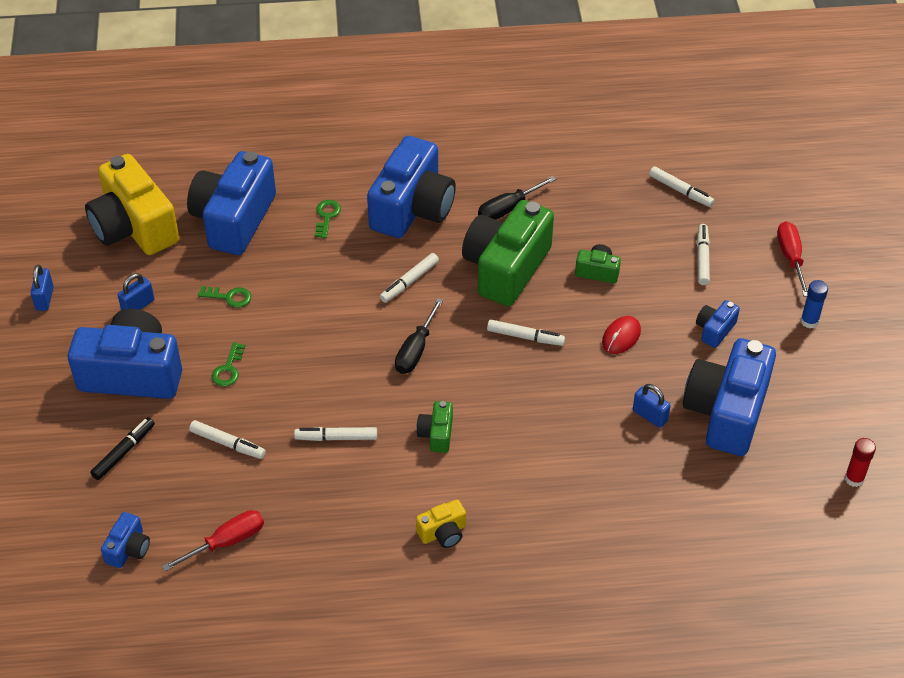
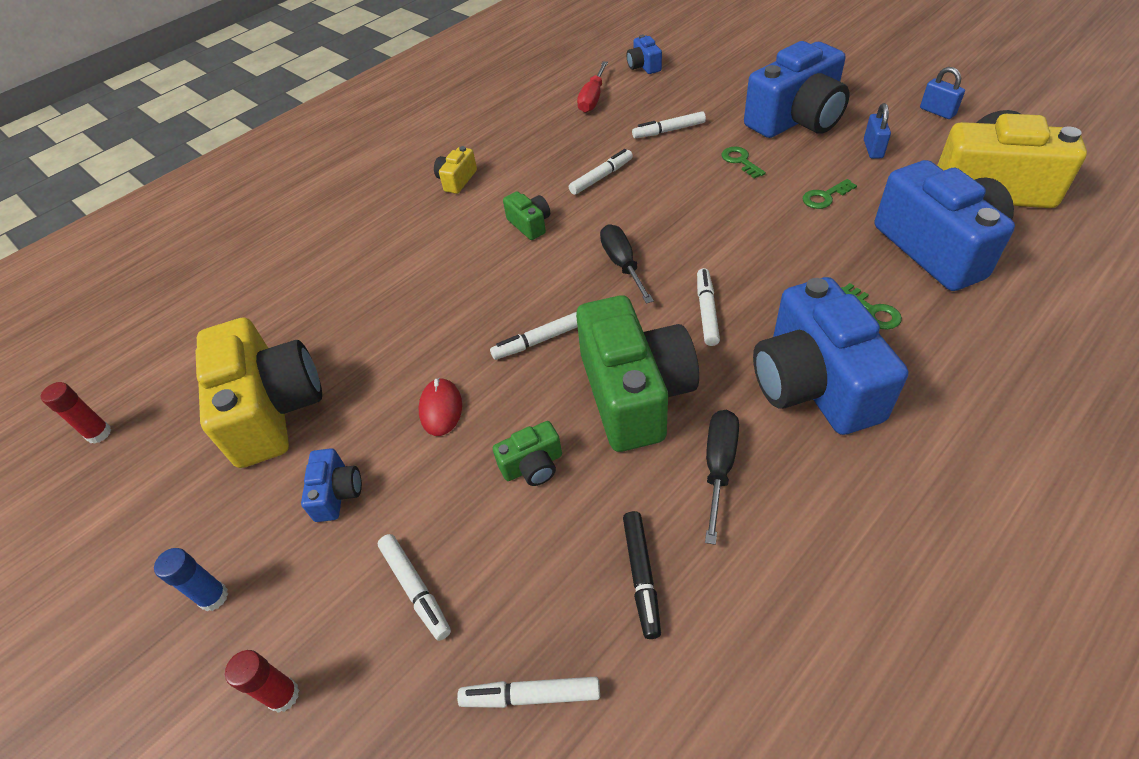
camera: 145 degrees right, 0 degrees up
black marker [90,417,155,480] -> black marker moved to [623,511,661,639]
blue padlock [633,384,671,428] -> none
blue camera [683,338,776,456] -> yellow camera [195,317,322,468]
red screwdriver [777,221,808,297] -> red glue stick [225,650,299,713]

